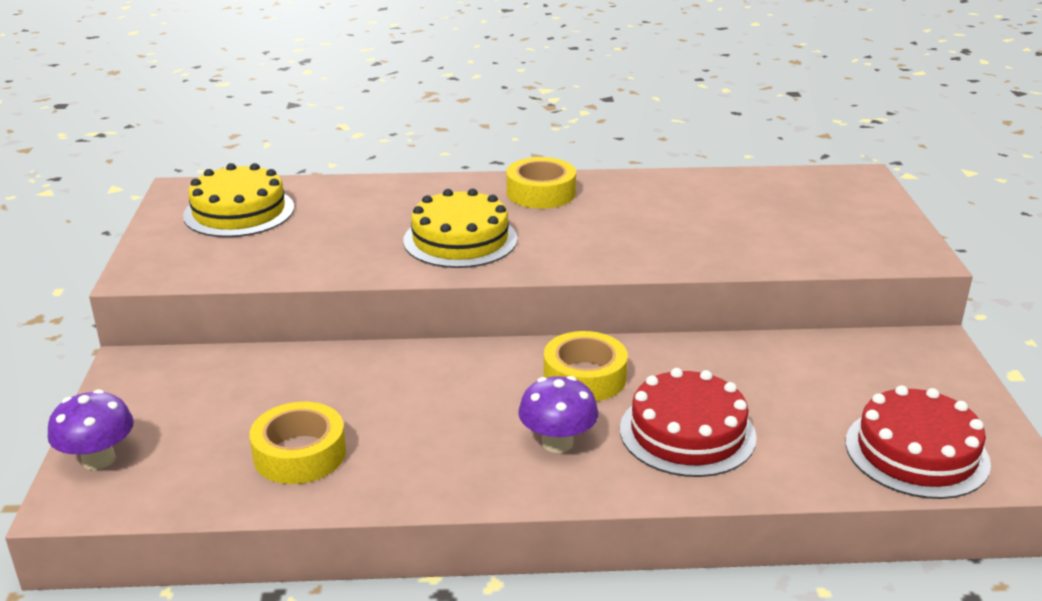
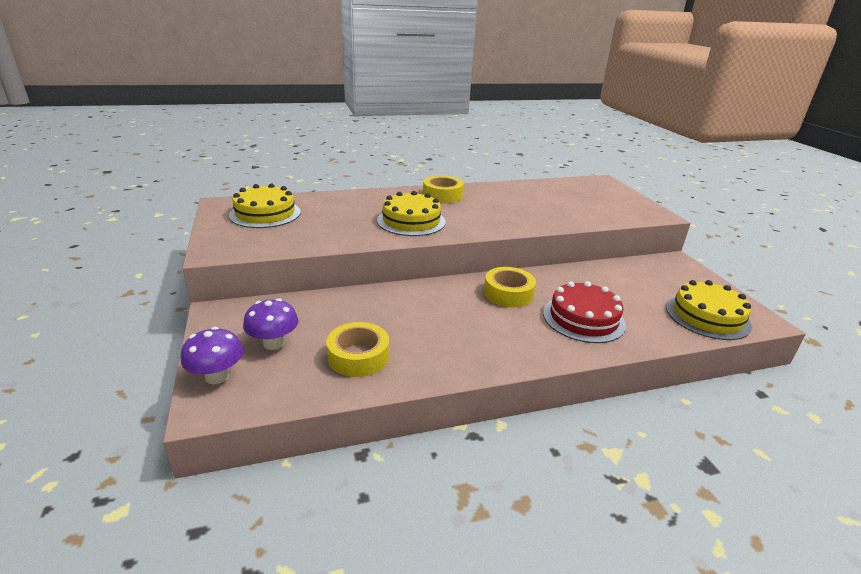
camera: 15 degrees left, 0 degrees up
purple mushroom [518,376,598,453] -> purple mushroom moved to [243,298,298,350]
red cake [845,385,991,499] -> yellow cake [666,280,752,340]

